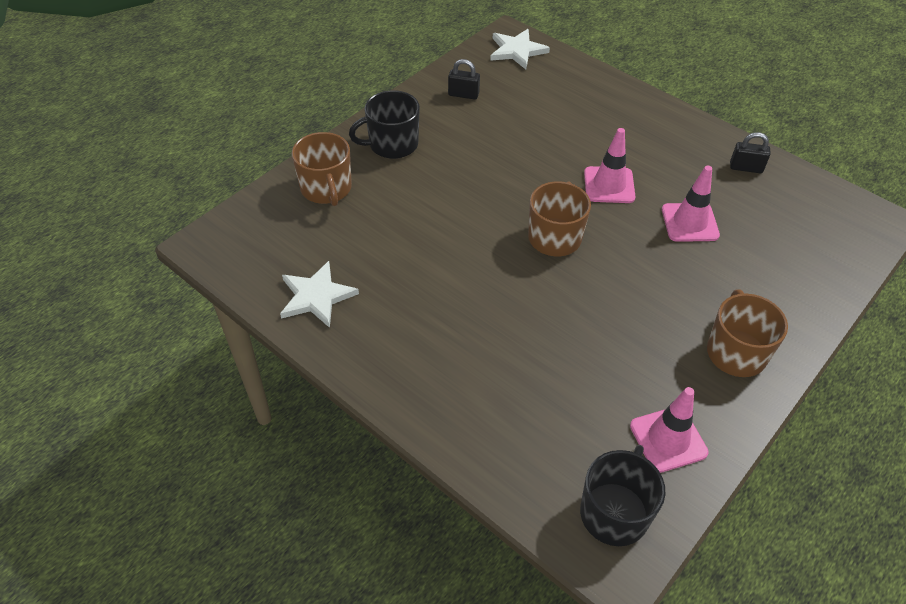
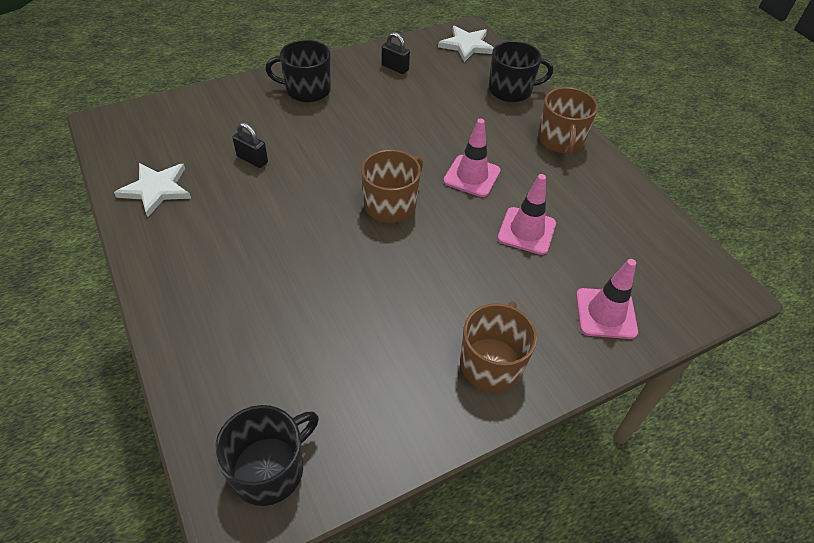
camera: 20 degrees right, 0 degrees up
brown mug [292,132,352,206] -> brown mug moved to [538,87,598,156]
pink traffic cone [630,387,709,473] -> pink traffic cone moved to [576,259,638,339]
black padlock [730,132,771,173] -> black padlock moved to [233,122,268,168]
none -> black mug [489,41,553,102]

